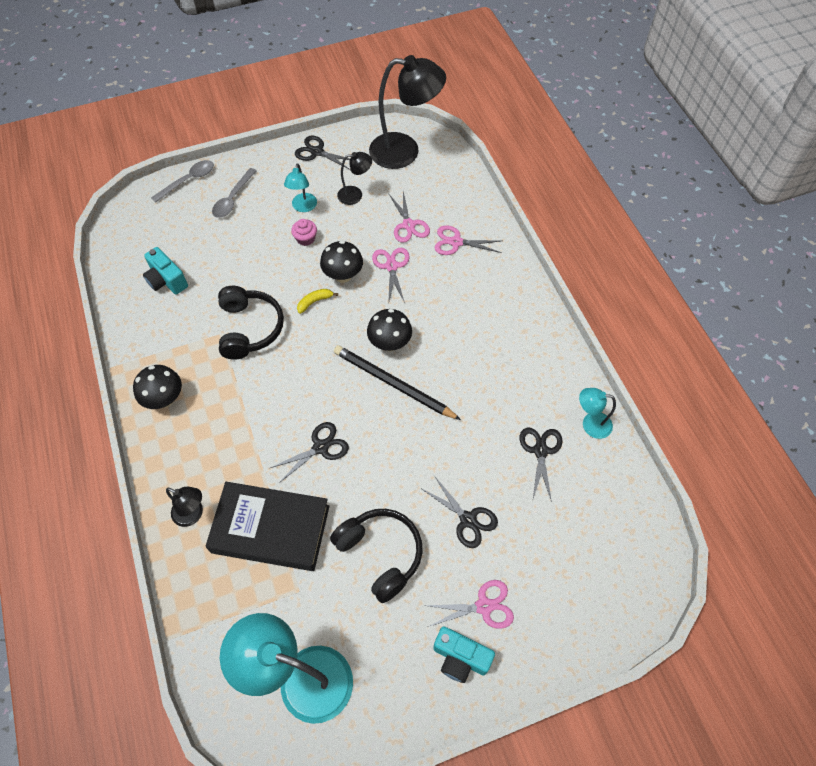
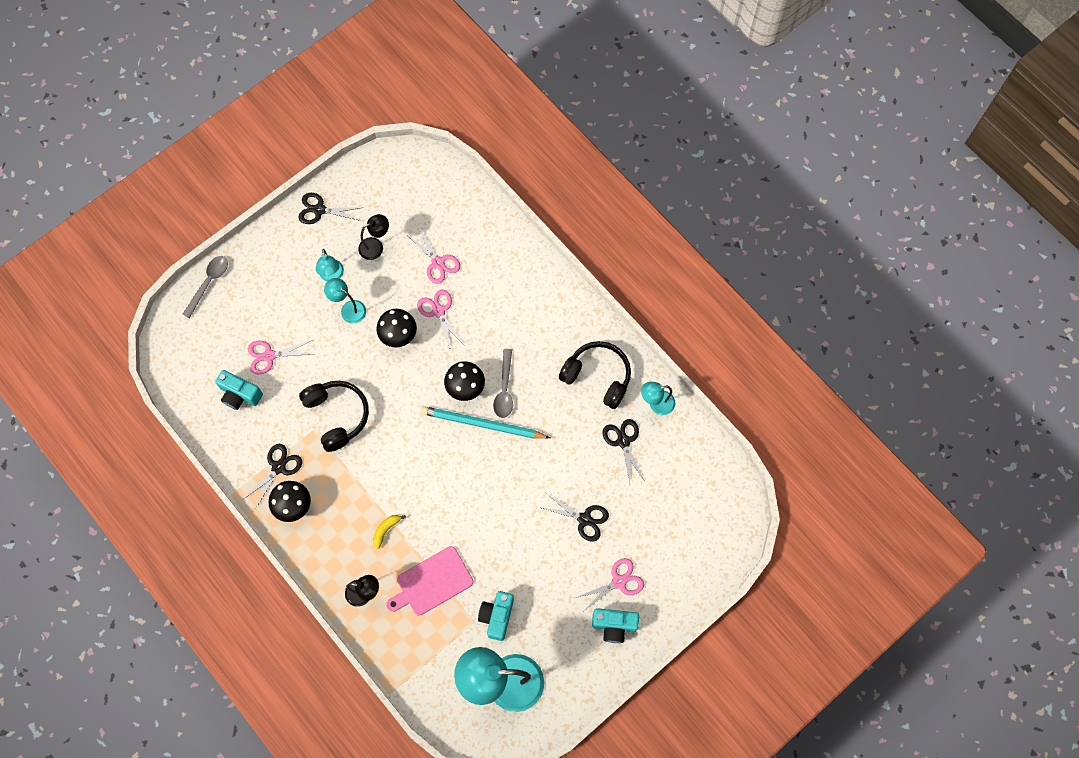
camera: 20 degrees left, 10 degrees up
black book [205,482,330,571] -> pink cutting board [386,546,473,615]
grey spoon [212,168,257,218] -> grey spoon moved to [493,349,513,418]
black scissors [270,422,349,483] -> black scissors moved to [244,444,302,508]
pink cupcake [291,219,317,246] -> turquoise lamp [324,278,366,324]
yellow banana [297,289,338,314] -> yellow banana moved to [373,515,406,549]
black headphones [330,509,423,603] -> black headphones moved to [559,341,631,409]
black pencil [334,345,461,420] -> turquoise pencil [421,406,550,439]
black lamp [369,55,446,169] -> none
pink scissors [434,225,502,255] -> pink scissors moved to [248,340,312,375]
none -> turquoise camera [478,591,514,641]

